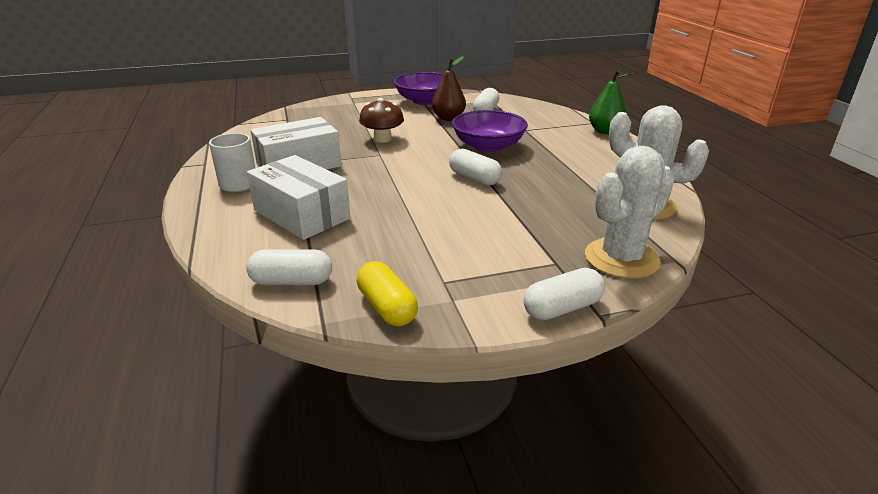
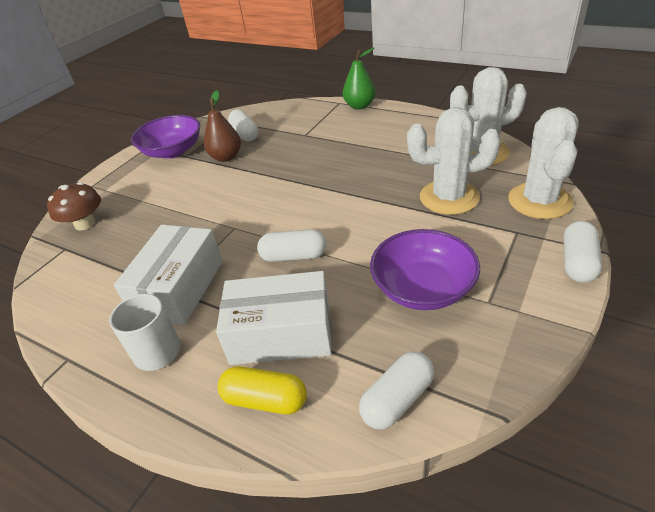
camera: 40 degrees left, 10 degrees up
yellow capsule [357,261,418,326] -> yellow capsule moved to [218,366,307,414]
brown mushroom [359,98,404,143] -> brown mushroom moved to [47,182,101,230]
white capsule [449,149,502,186] -> white capsule moved to [257,229,327,262]
purple bowl [452,110,528,152] -> purple bowl moved to [370,229,480,310]
none -> white cactus [407,107,501,215]

